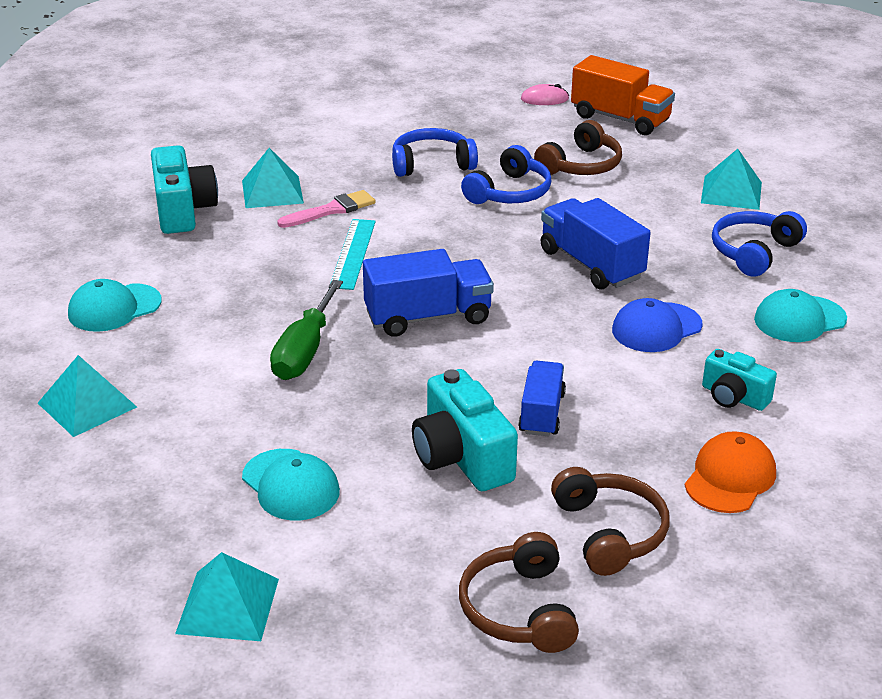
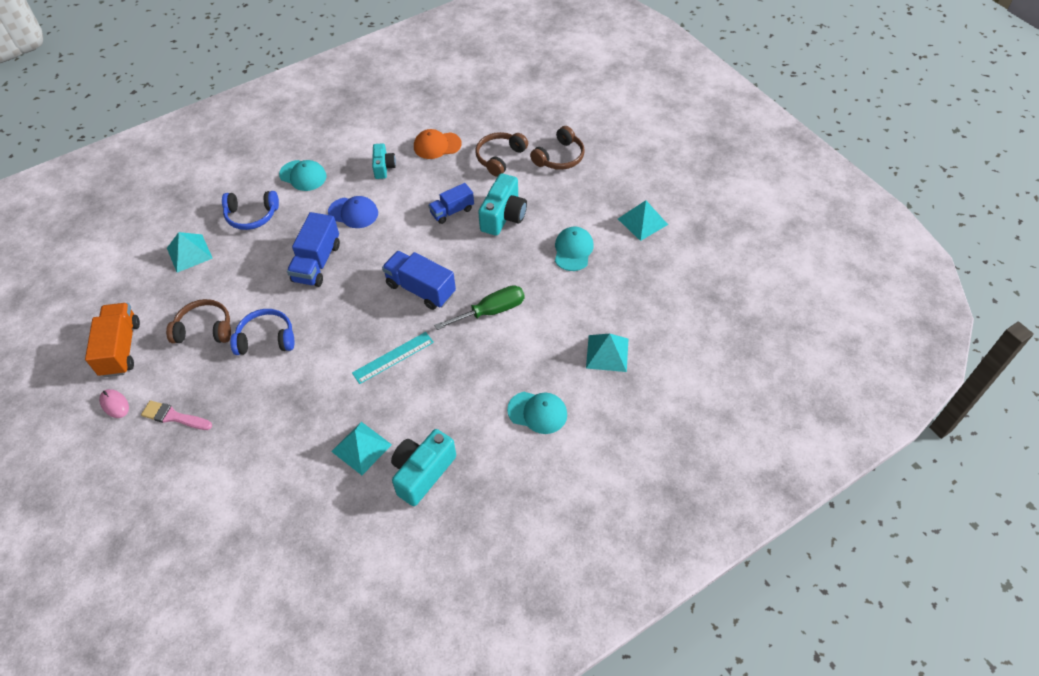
camera: 130 degrees left, 20 degrees up
pink brush [277,190,376,228] -> pink brush moved to [141,400,212,430]
blue headphones [392,128,478,177] -> none

